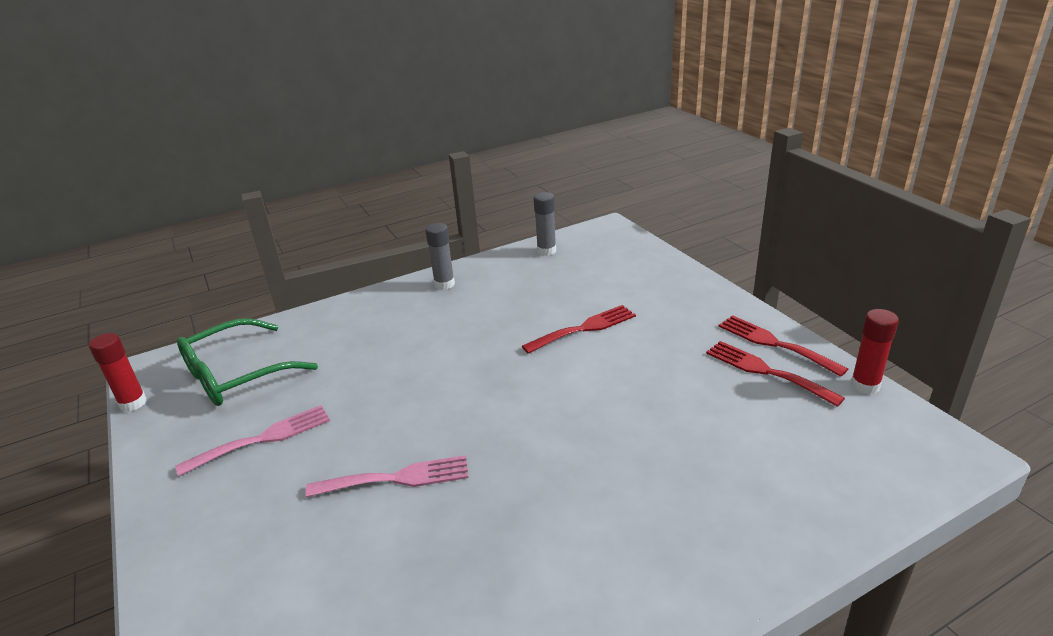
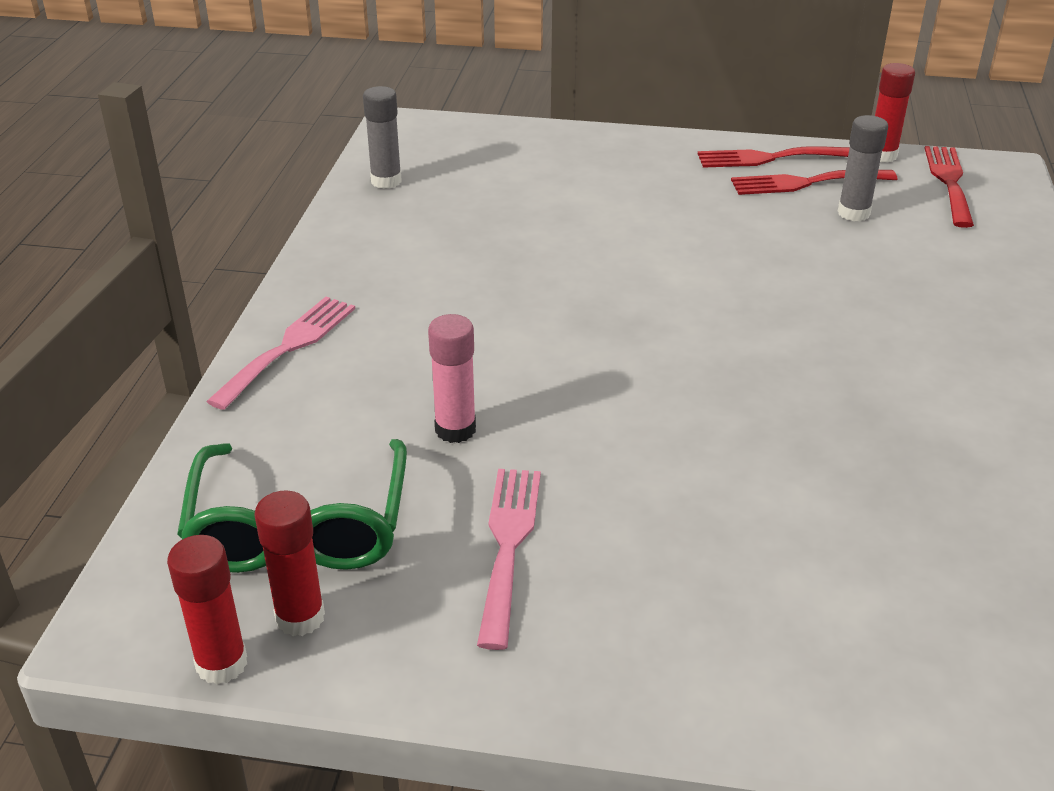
camera: 55 degrees left, 5 degrees up
pink fork [305,455,469,497] -> pink fork moved to [206,297,355,410]
grey glue stick [425,223,455,290] -> grey glue stick moved to [837,115,888,221]
red fork [522,305,636,354] -> red fork moved to [924,146,974,228]
none -> red glue stick [254,490,325,636]
none -> pink glue stick [428,314,476,443]

